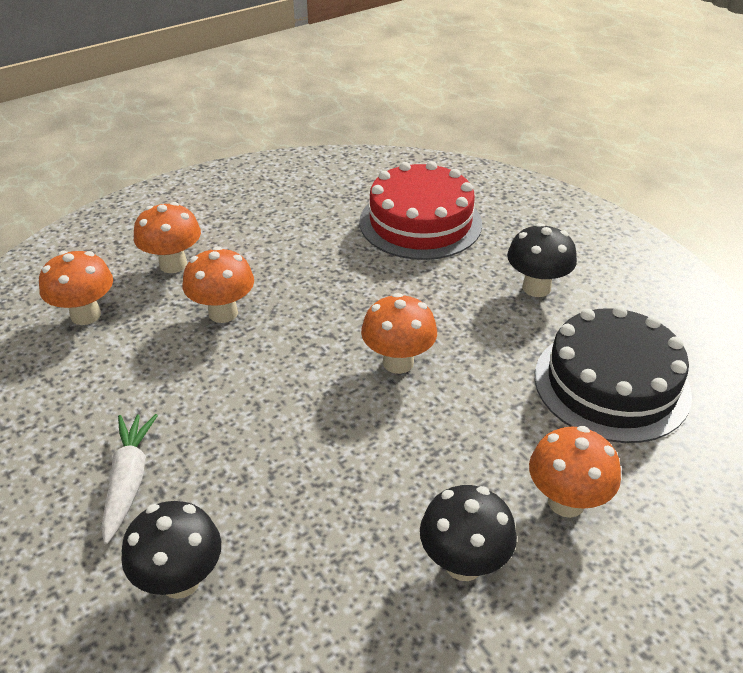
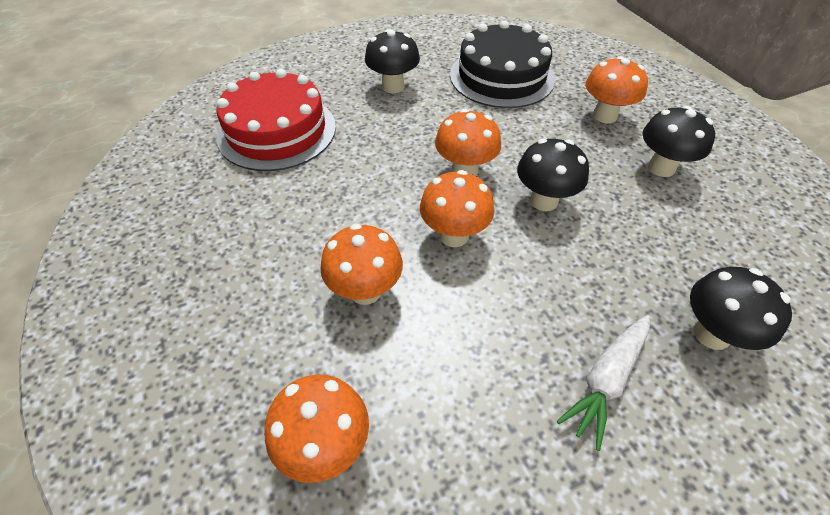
camera: 80 degrees left, 10 degrees up
white carrot [101,414,158,544] -> white carrot turned 60 degrees counterclockwise [557,315,650,451]
orange mushroom [134,202,201,273] -> orange mushroom moved to [420,170,494,247]
none -> black mushroom [517,139,589,211]

